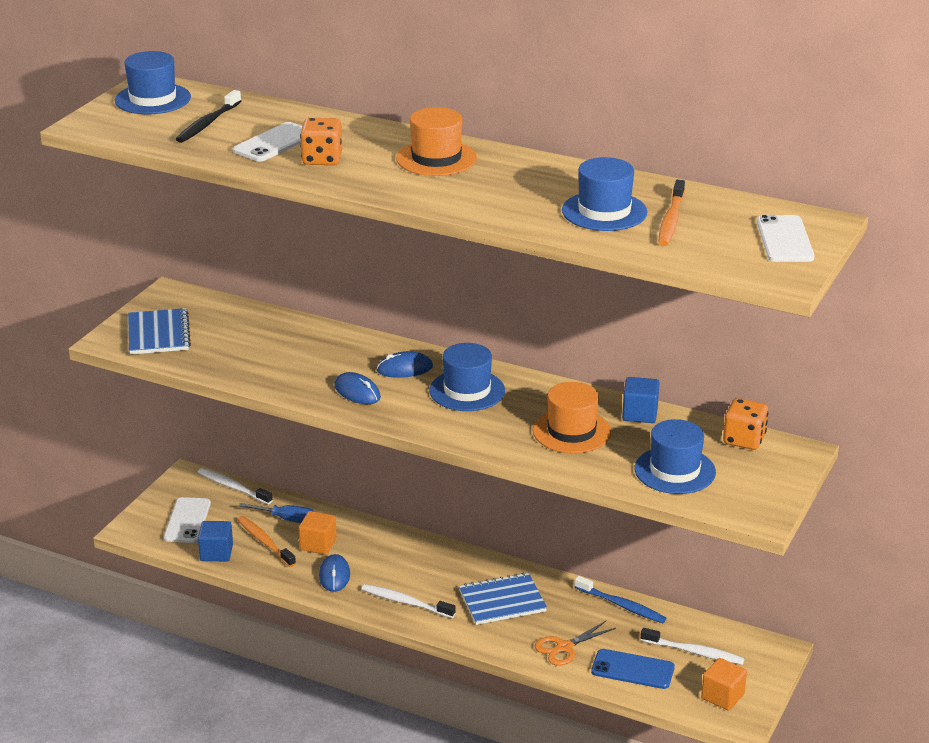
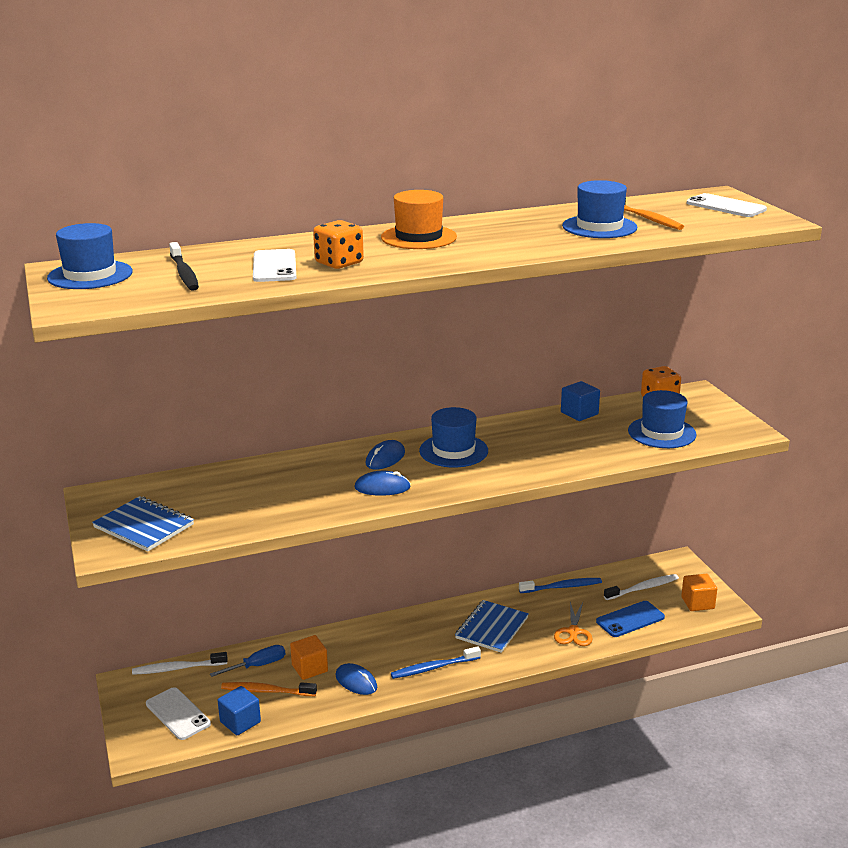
camera: 45 degrees left, 5 degrees down
white toothbrush [362,584,456,618] -> blue toothbrush [391,646,481,679]
orange hat [533,382,611,453] -> none

